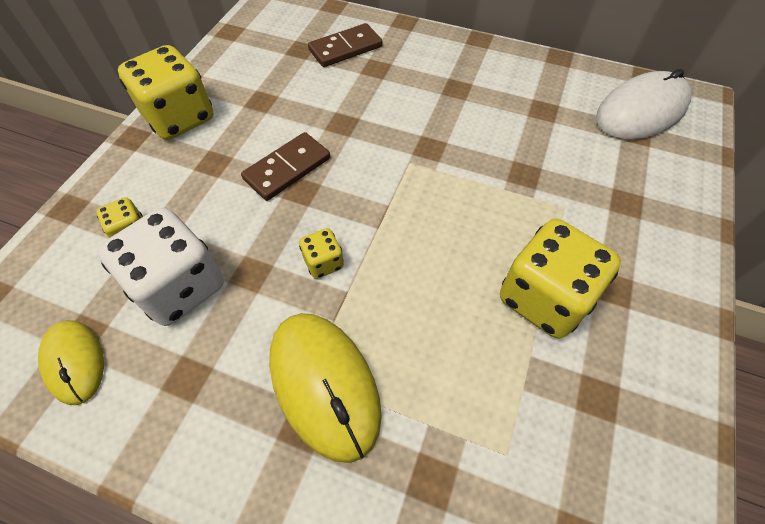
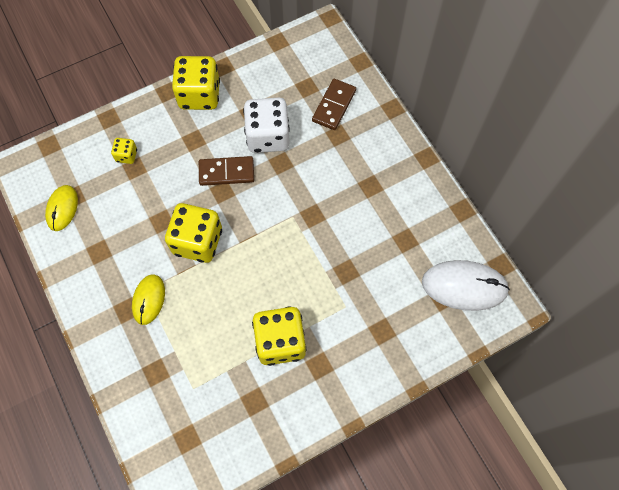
camera: 40 degrees right, 10 degrees up
white dice [98,208,224,326] -> white dice moved to [243,97,290,153]
yellow mouse [269,313,382,463] -> yellow mouse [132,274,165,325], size x0.61
yellow dice [299,228,344,279] -> yellow dice [165,203,222,263], size x2.12
brown domino [308,23,382,67] -> brown domino turned 75 degrees counterclockwise [312,79,356,130]

